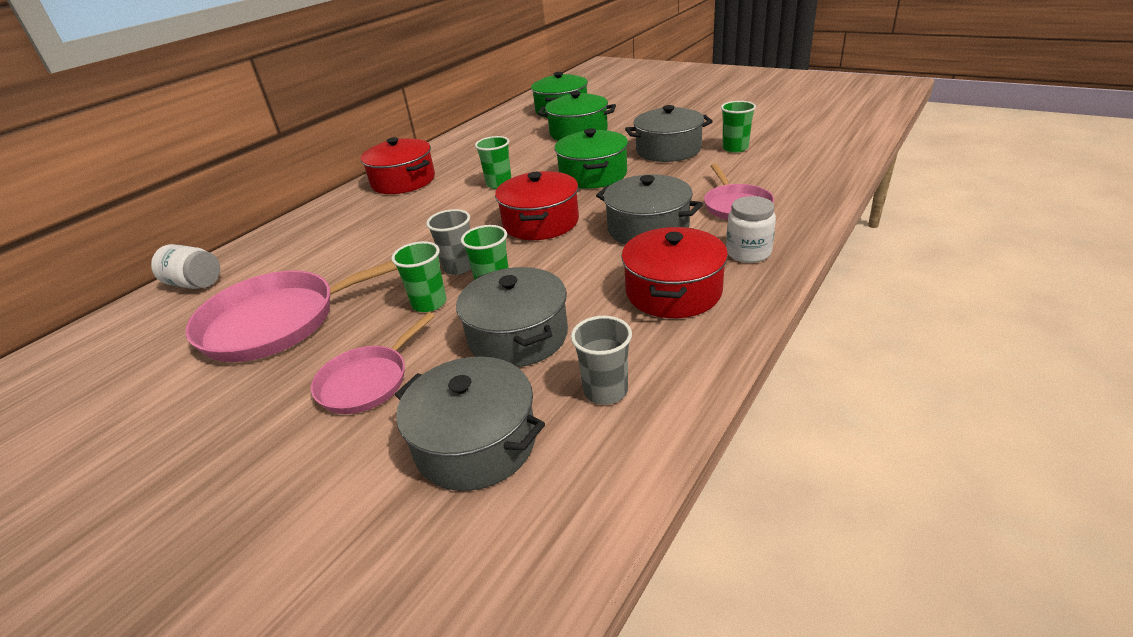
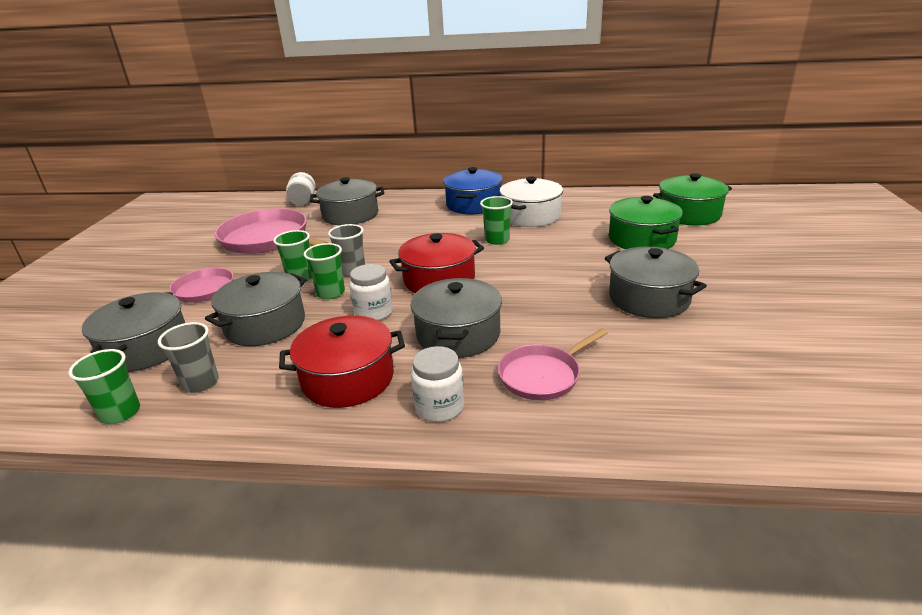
camera: 60 degrees right, 5 degrees down
red pot [361,137,435,194] -> blue pot [443,167,503,214]
green pot [555,128,628,189] -> none
green cup [721,101,756,153] -> green cup moved to [68,349,140,424]
none -> grey pot [310,177,384,225]
none -> white jar [349,264,393,321]
none -> white pot [499,176,563,227]

